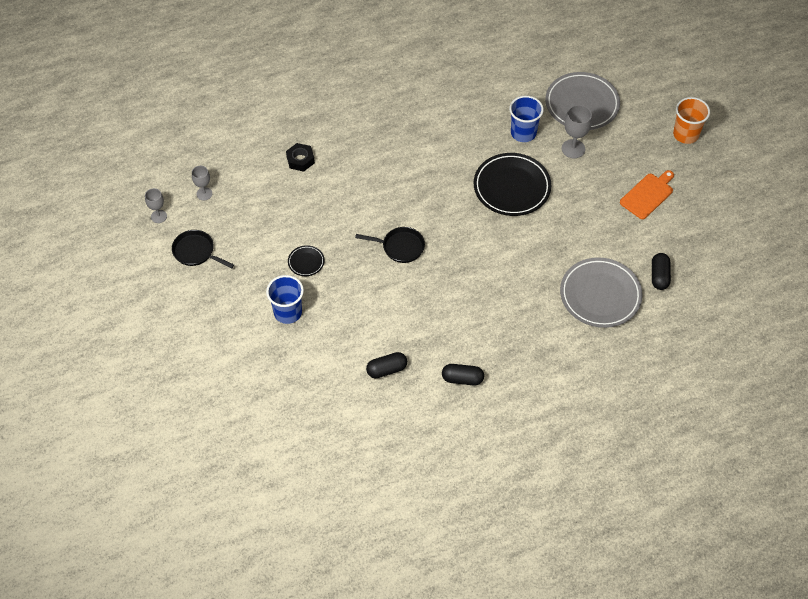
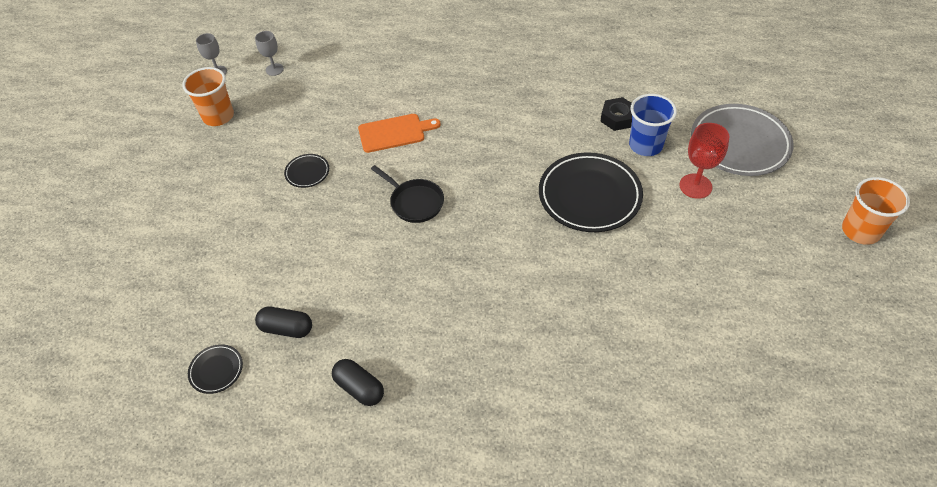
camera: 35 degrees right, 5 degrees down
black pan [172,230,234,268] -> orange cup [182,67,234,126]
blue cup [266,275,304,324] -> none
black nut [286,143,315,172] -> black nut moved to [600,97,632,131]
grey plate [560,257,643,328] -> none
grey goblet [562,105,592,159] -> red goblet [679,123,730,199]
orange cutting board [620,170,674,219] -> orange cutting board moved to [358,114,441,153]
black capsule [652,253,671,290] -> none
none -> black plate [188,344,243,394]

